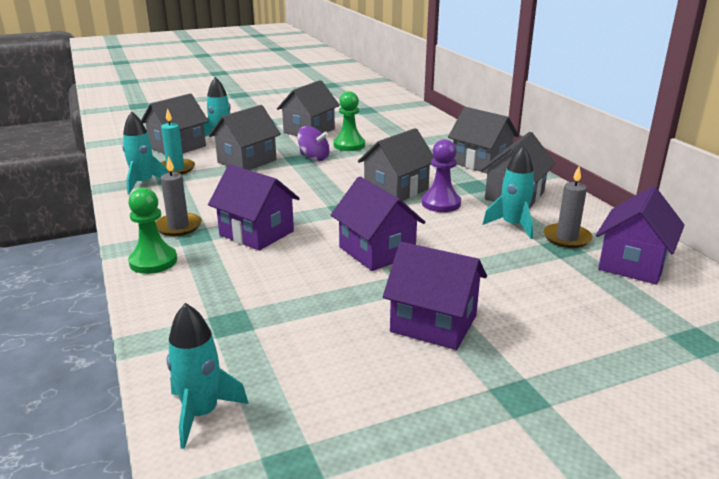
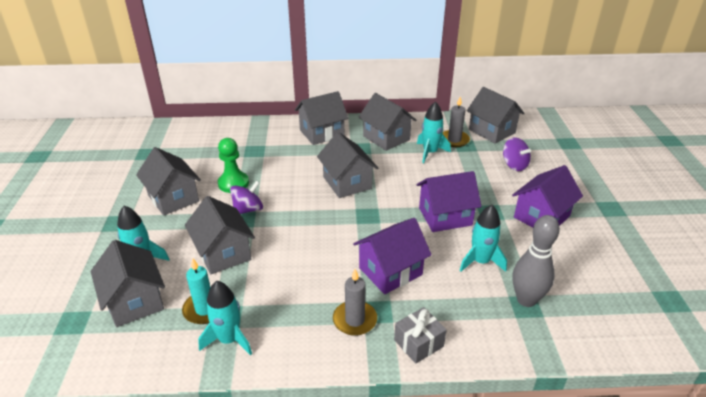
camera: 70 degrees left, 10 degrees up
green pawn [128,188,177,274] -> grey gift [394,307,446,364]
turquoise rocket [166,303,249,449] -> turquoise rocket moved to [459,205,507,272]
purple pawn [422,139,461,212] -> none
purple house [596,186,685,284] -> grey house [467,87,524,144]
none -> purple spinning top [503,137,531,171]
none -> grey bowling pin [512,215,560,307]

